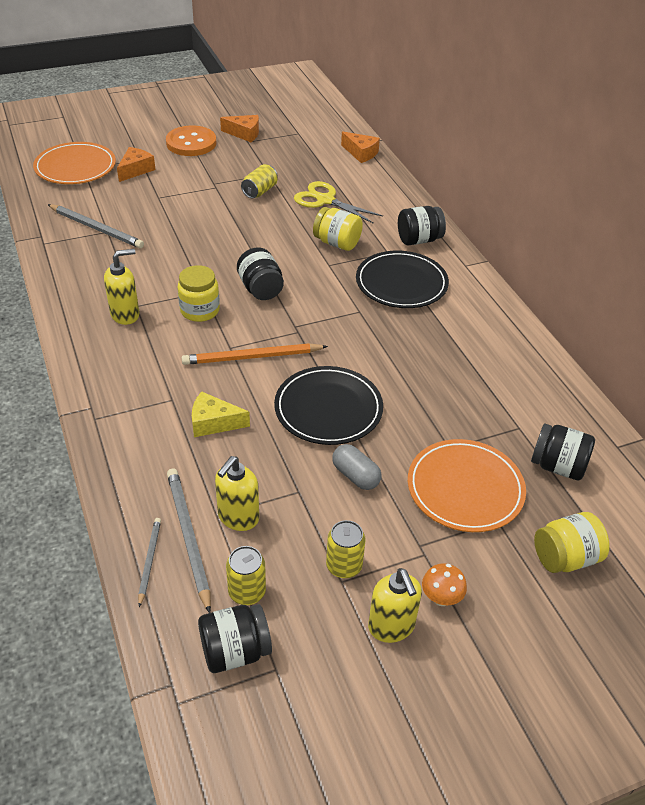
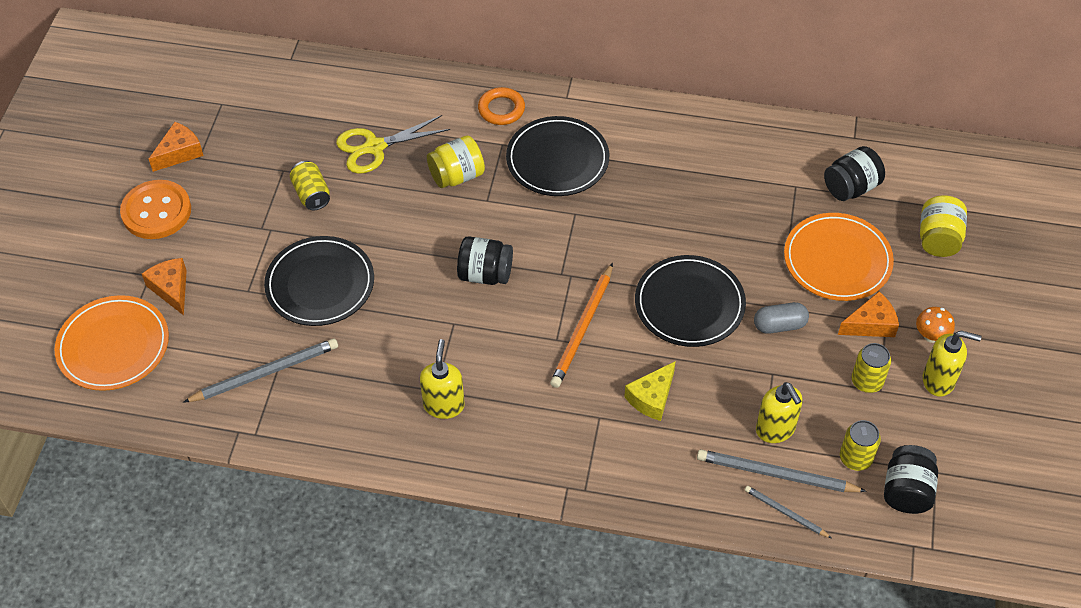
camera: 55 degrees left, 10 degrees up
yellow jar [177,265,220,322] -> none
orange cheese [341,131,380,163] -> orange cheese moved to [838,291,899,337]
black jar [398,206,446,245] -> orange ring [478,87,525,125]
none -> black plate [264,236,374,326]

